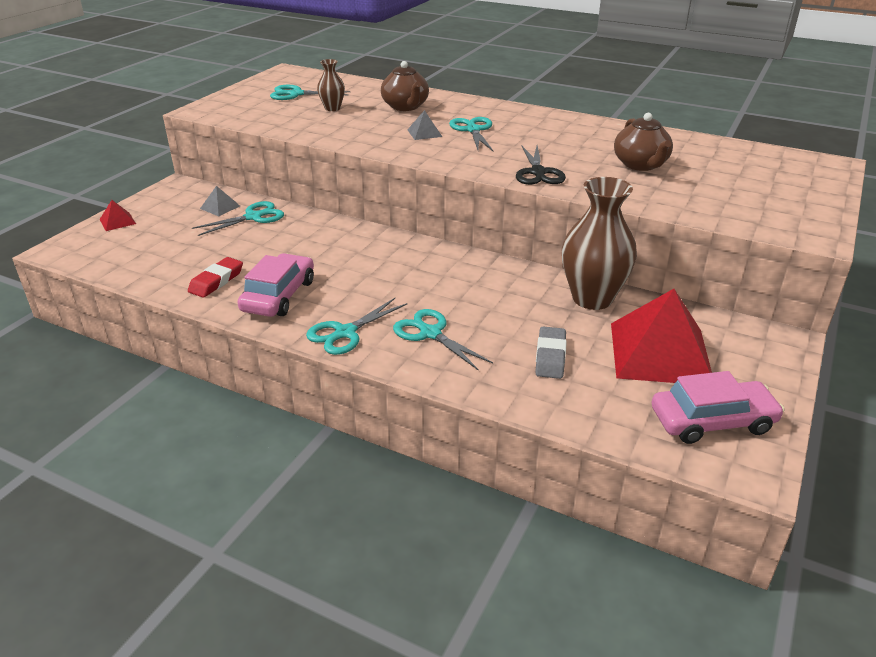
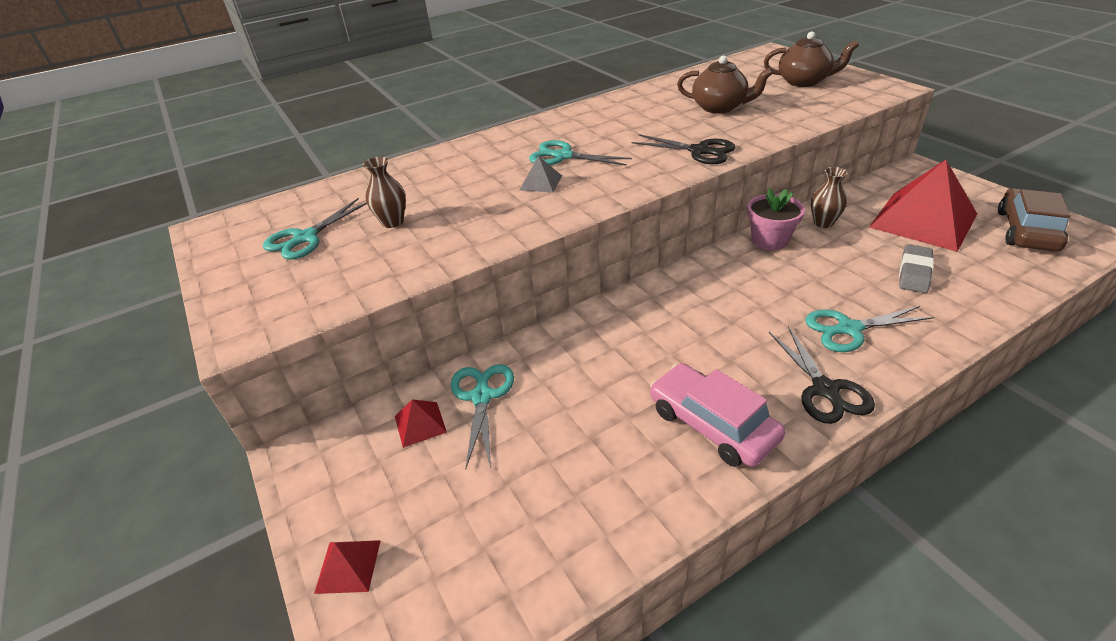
camera: 55 degrees left, 5 degrees up
red eraser [188,257,243,298] -> none
grey pyramid [200,186,240,216] -> red pyramid [395,400,447,448]
turquoise scissors [306,298,408,355] -> black scissors [769,326,875,424]
brown teapot [381,61,429,111] -> brown teapot moved to [764,31,859,87]
grey eraser [535,327,567,379] -> grey eraser turned 75 degrees clockwise [899,244,934,293]
brown vase [562,177,637,310] -> brown vase [811,167,848,228], size x0.49
pink car [652,371,784,444] -> brown car [998,188,1071,251]
none -> pink flower pot [747,188,805,250]

